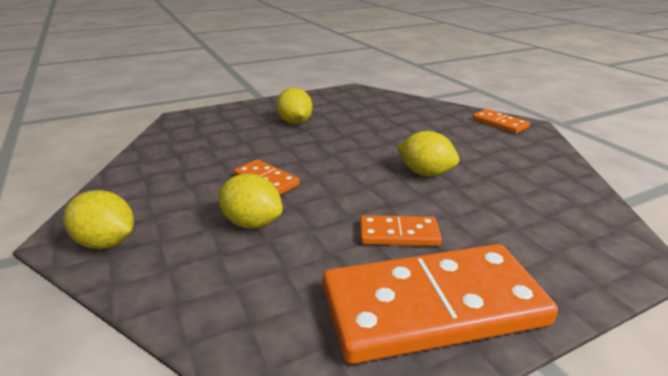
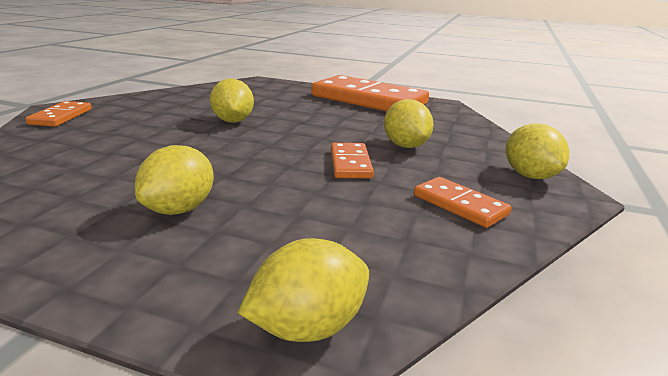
camera: 135 degrees left, 5 degrees down
orange domino [360,215,442,246] -> orange domino moved to [414,177,511,228]
none -> yellow lemon [238,238,369,342]

